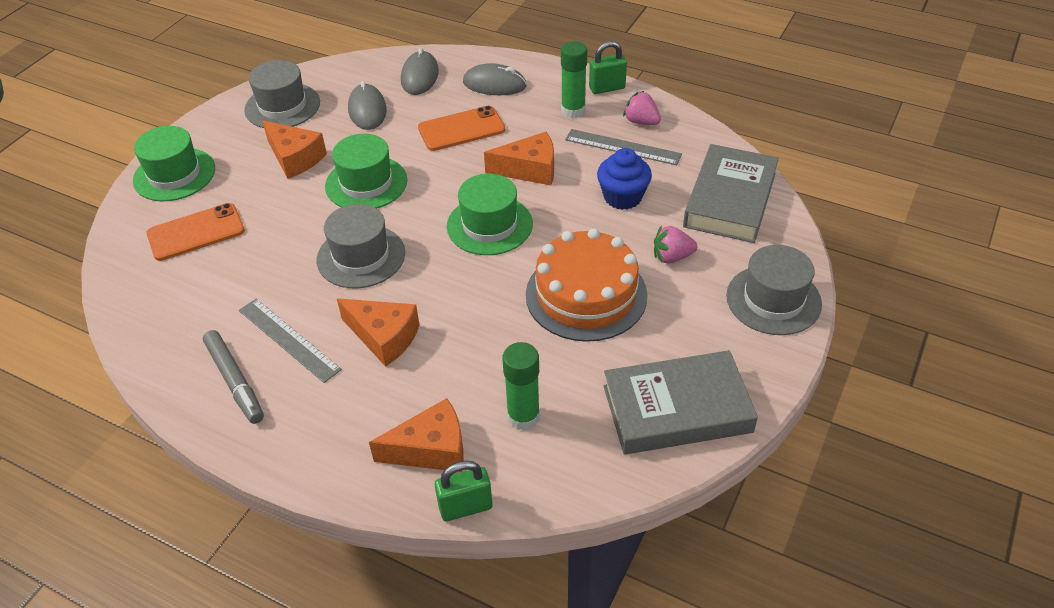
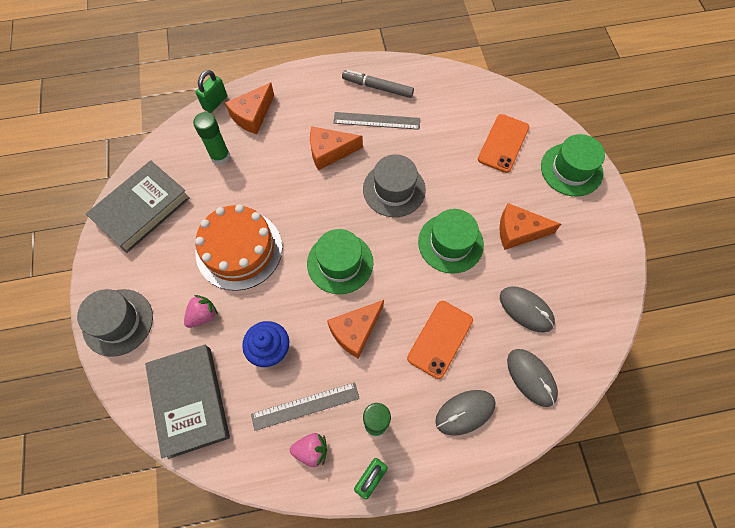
camera: 140 degrees right, 20 degrees up
grey hat [244,60,320,128] -> none

